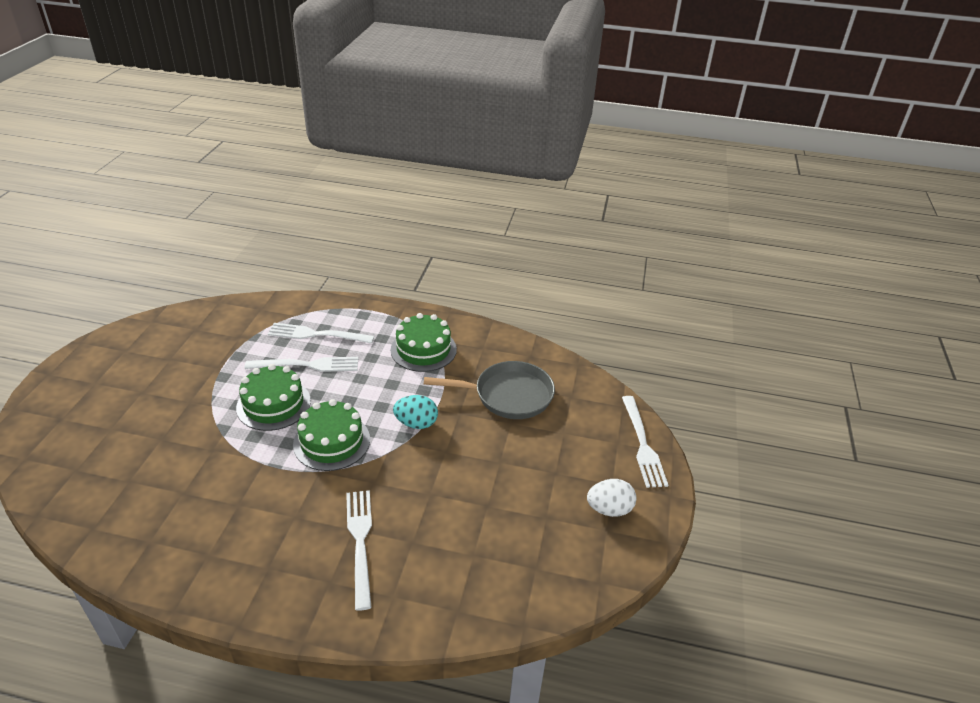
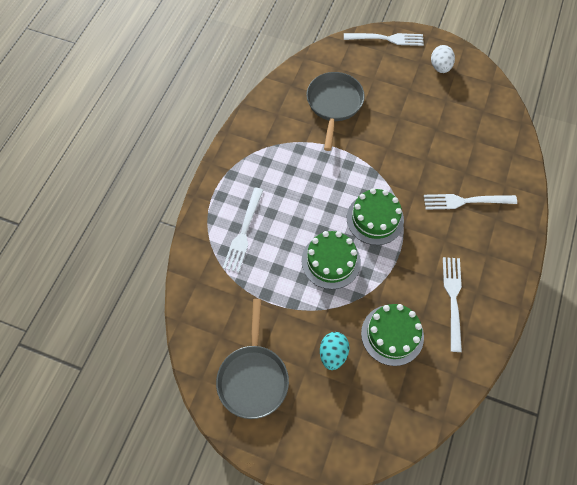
camera: 80 degrees left, 25 degrees up
white fork [245,357,358,372] -> white fork moved to [443,257,462,352]
green cake [391,313,457,372] -> green cake moved to [361,304,424,366]
turquoise egg [393,395,438,429] -> turquoise egg moved to [320,332,349,370]
none -> grey pan [216,299,289,419]

